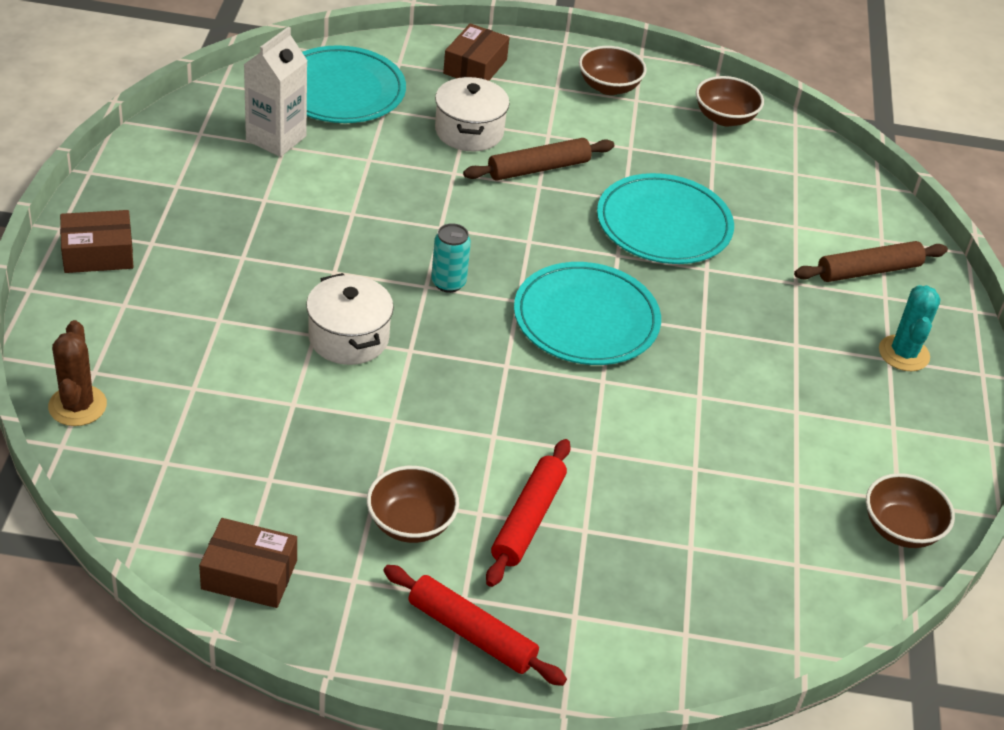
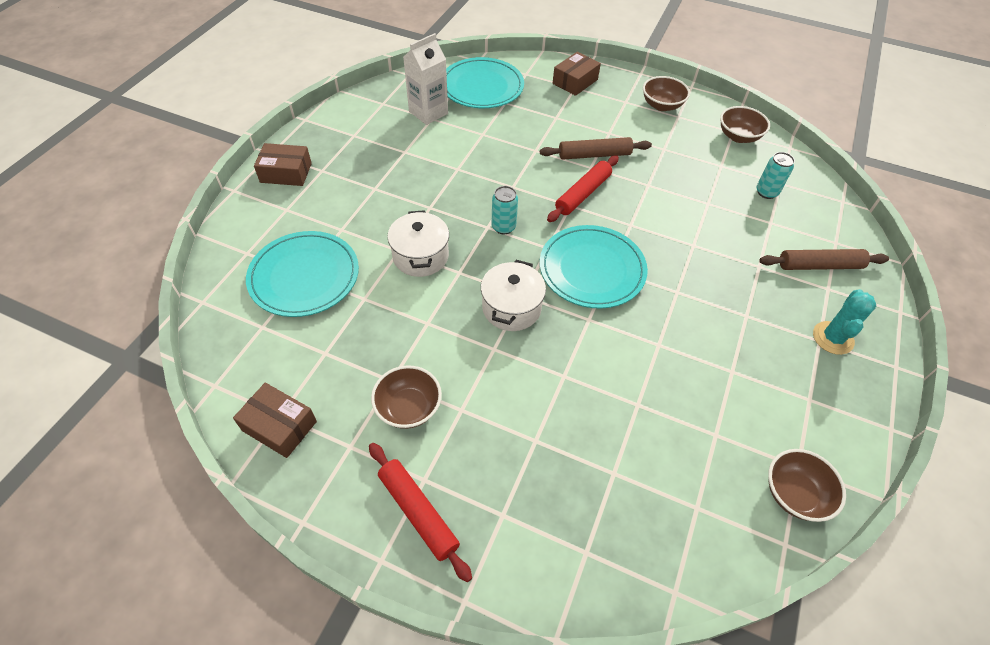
camera: 20 degrees right, 10 degrees up
brown cactus [48,320,107,426] -> none
white pot [435,77,510,151] -> white pot moved to [481,260,546,331]
red rolling pin [486,439,571,587] -> red rolling pin moved to [547,155,619,222]
turquoise plate [597,173,734,264] -> turquoise plate moved to [246,231,359,317]
none -> turquoise can [757,152,795,199]

